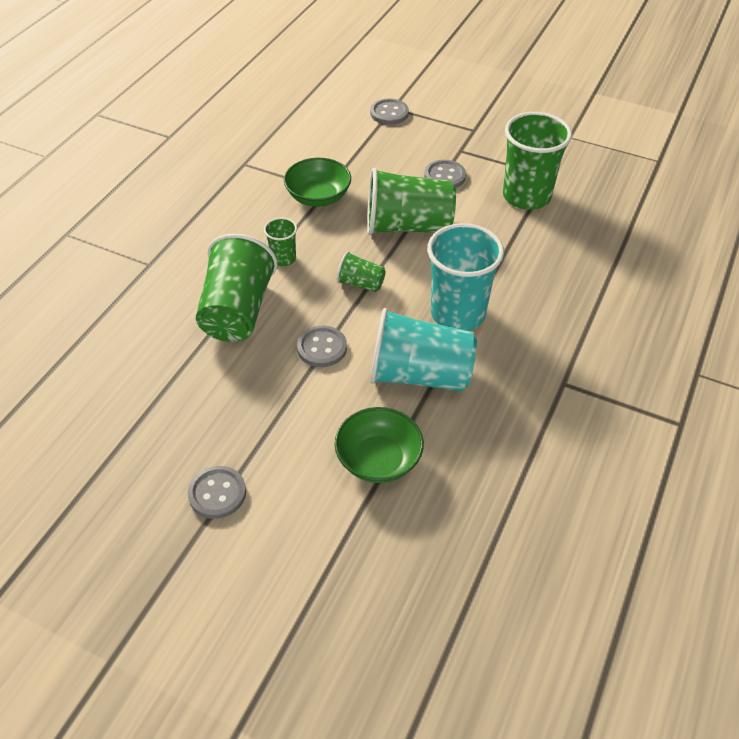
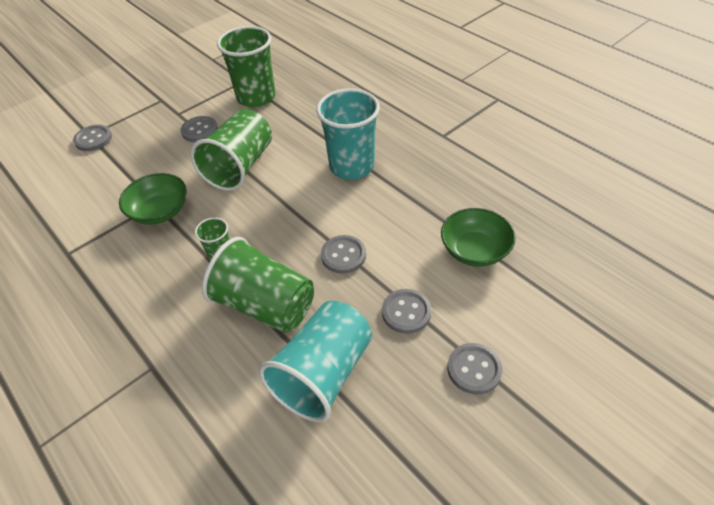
camera: 65 degrees left, 0 degrees up
green cup [336,251,386,292] -> none
turquoise cup [370,308,477,391] -> turquoise cup moved to [259,301,372,422]
none -> grey button [382,289,432,334]

